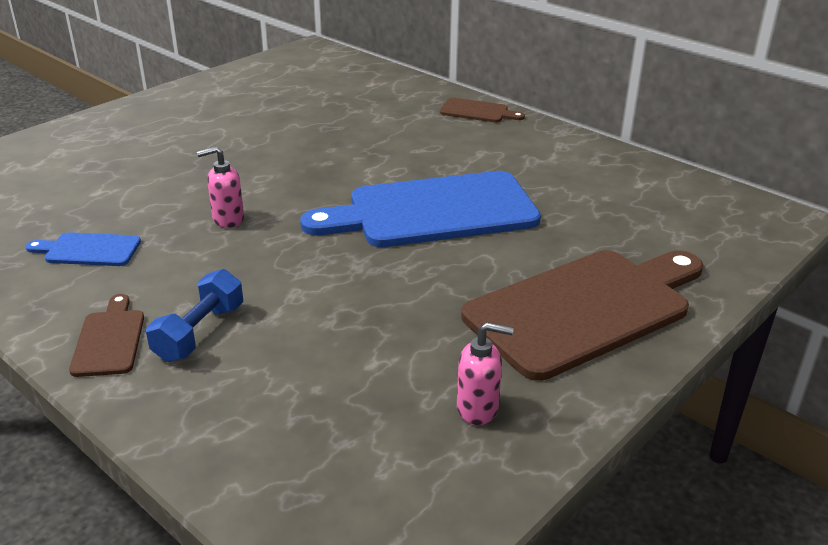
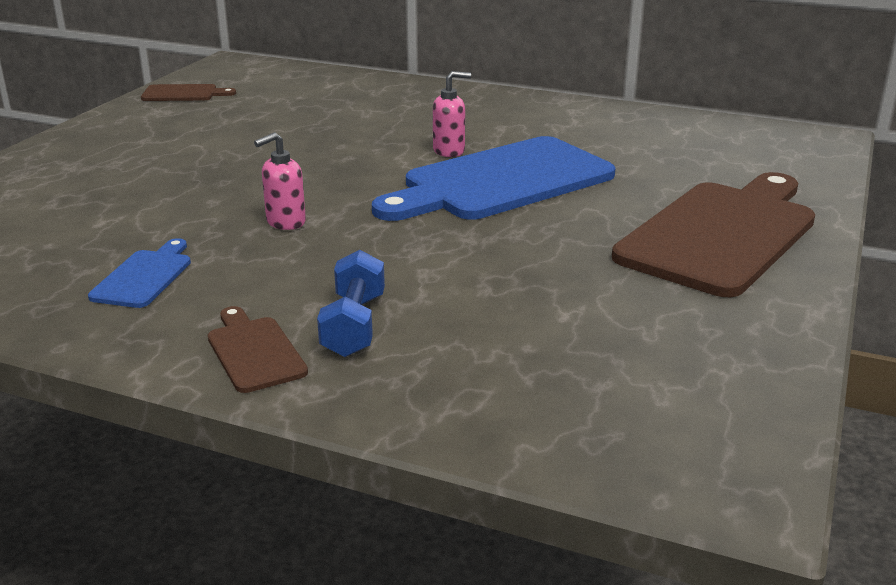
camera: 20 degrees left, 5 degrees down
blue cutting board [25,232,141,266] -> blue cutting board turned 120 degrees clockwise [88,238,191,308]
brown cutting board [440,98,525,123] -> brown cutting board moved to [141,84,236,101]
pink soap dispenser [457,322,514,425] -> pink soap dispenser moved to [433,71,471,157]

